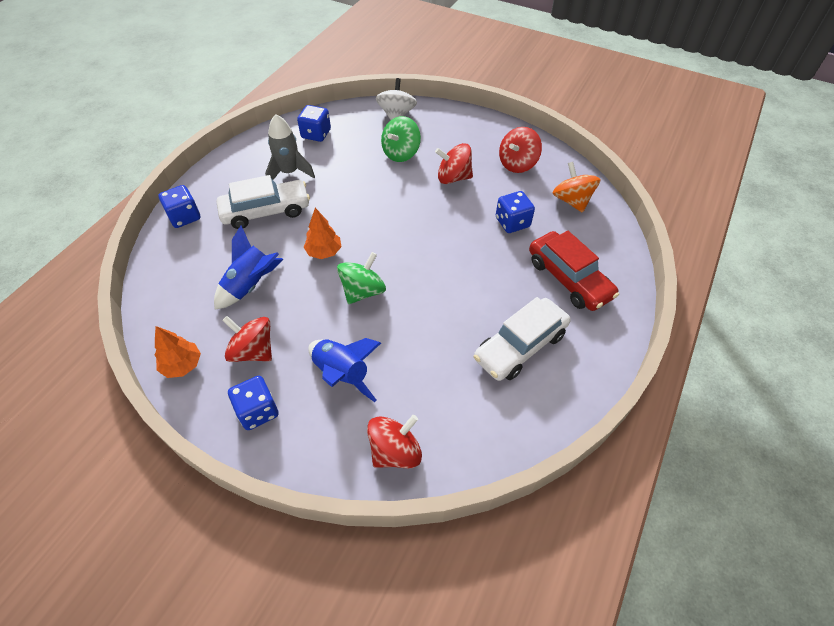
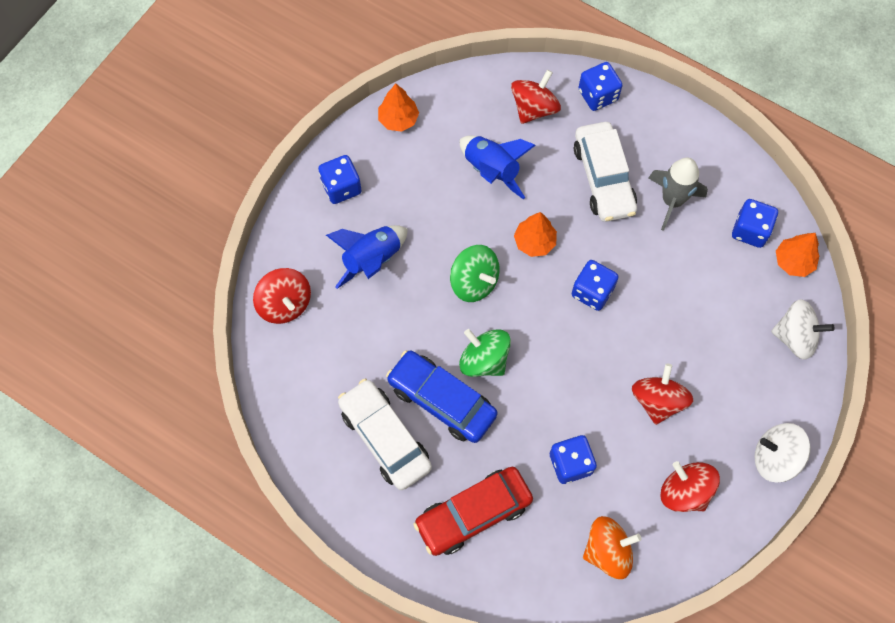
camera: 95 degrees right, 15 degrees up
red spinning top [222,316,272,362] -> red spinning top moved to [511,70,561,124]
green spinning top [381,116,421,162] -> green spinning top moved to [459,329,511,377]
none -> blue car [386,350,498,443]
none -> blue dice [571,260,618,311]
none -> white spinning top [754,423,811,483]
none -> orange tree [776,233,819,277]

